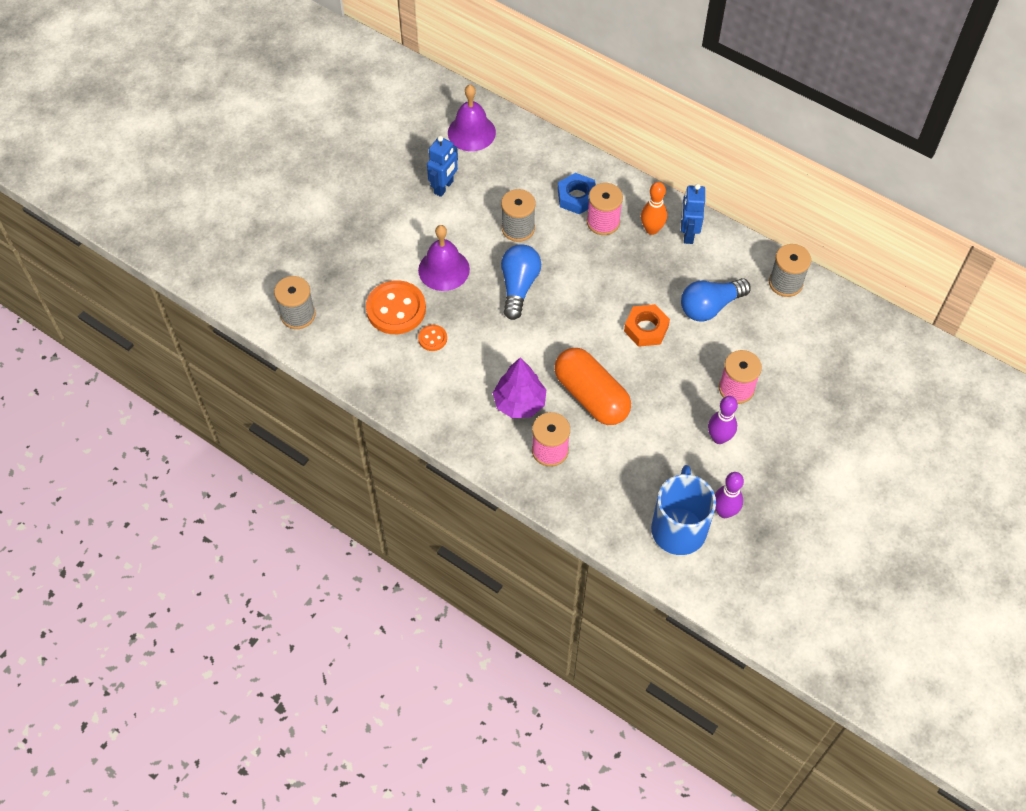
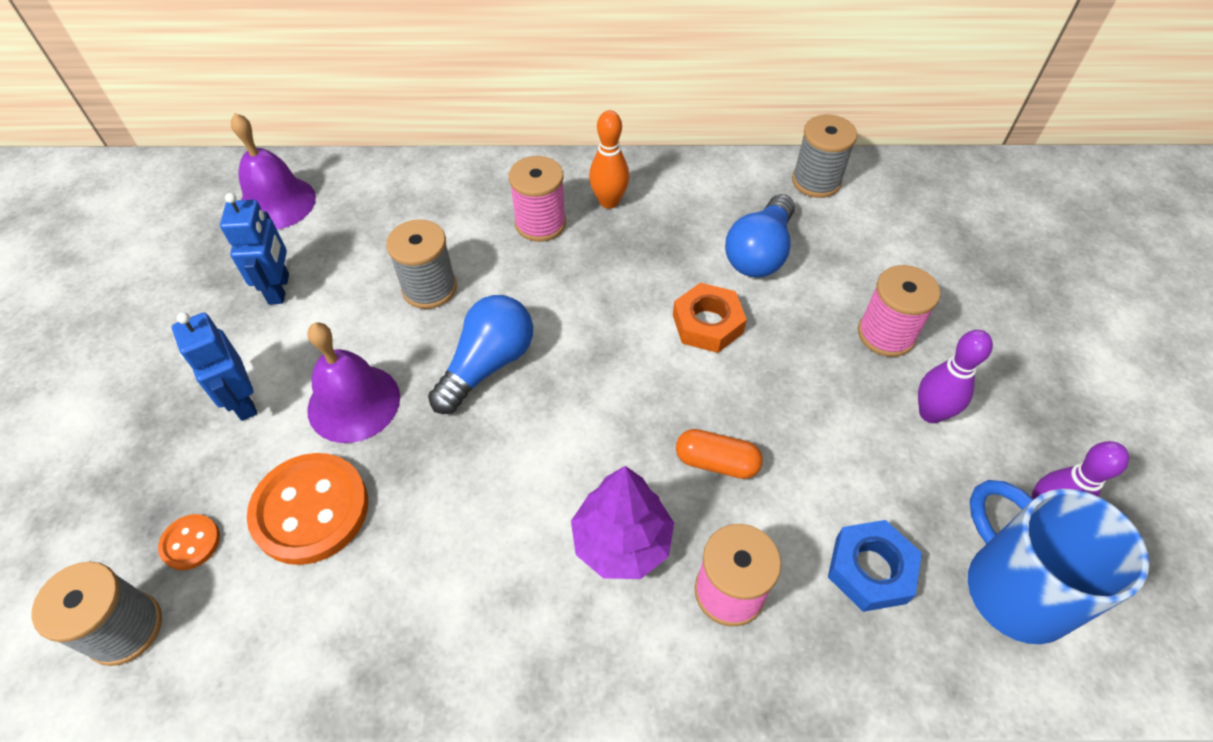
camera: 35 degrees left, 5 degrees down
orange button [418,325,447,351] -> orange button moved to [158,514,220,570]
blue light bulb [501,244,541,320] -> blue light bulb turned 60 degrees clockwise [428,295,533,414]
orange capsule [554,348,631,425] -> orange capsule [676,429,763,479], size x0.51
blue nut [558,173,596,214] -> blue nut moved to [828,520,922,612]
blue robot [681,184,705,244] -> blue robot moved to [172,312,258,421]

